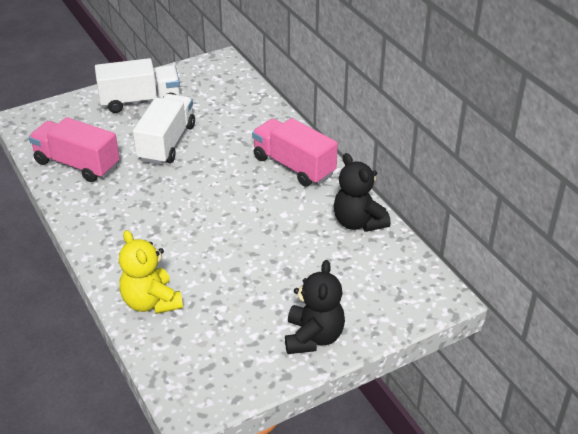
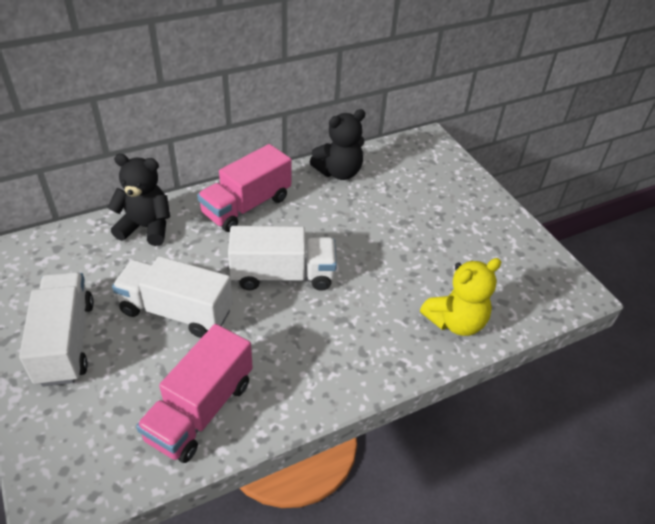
camera: 90 degrees left, 5 degrees up
black teddy bear [285,260,345,354] -> black teddy bear moved to [107,154,170,246]
none -> white truck [228,226,337,291]

